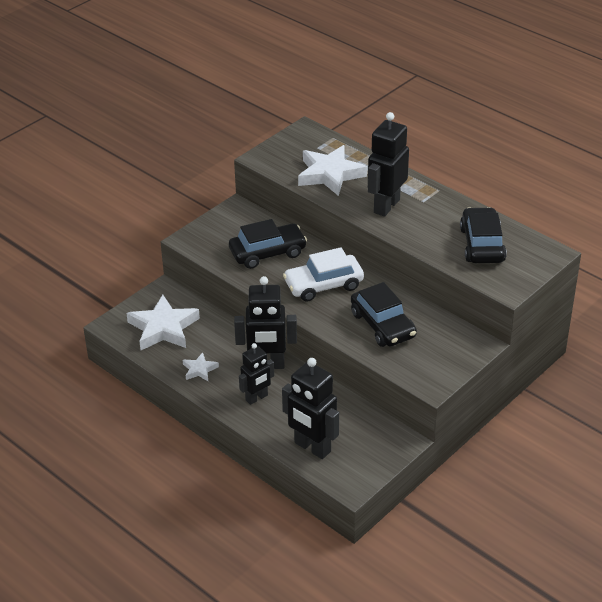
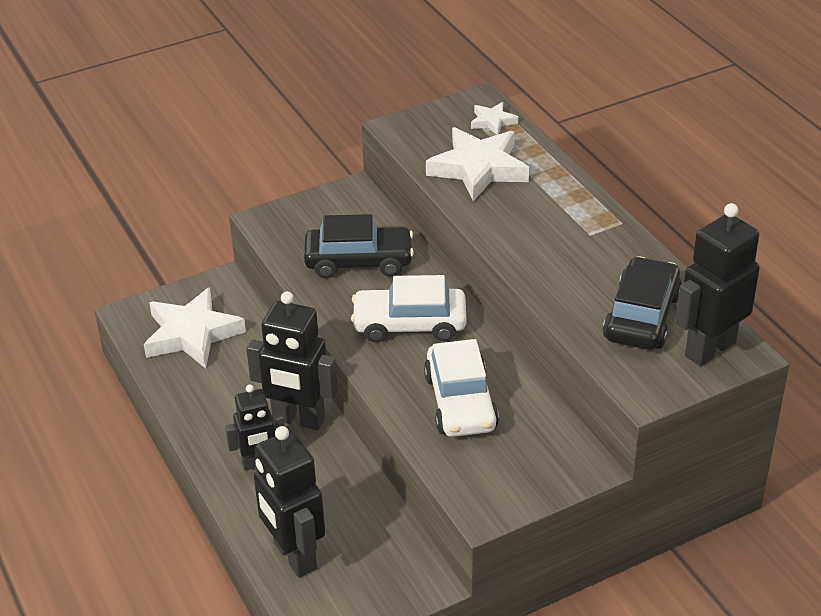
camera: 20 degrees right, 0 degrees up
white star [183,352,219,381] -> white star moved to [471,102,518,135]
black car [351,282,417,347] -> white car [424,339,499,437]
black robot [368,112,409,217] -> black robot moved to [675,203,760,366]

